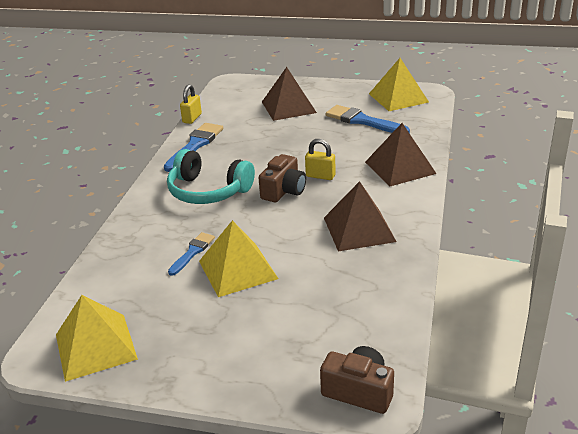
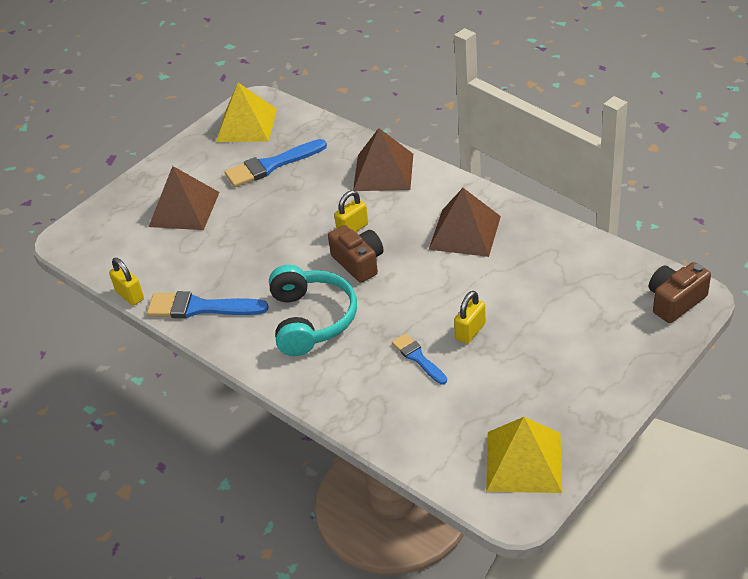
camera: 60 degrees left, 10 degrees up
blue brush [164,123,223,172] -> blue brush turned 45 degrees counterclockwise [147,291,269,318]
turquoise headphones [167,149,255,204] -> turquoise headphones turned 60 degrees counterclockwise [269,265,357,356]
yellow pyramid [199,220,279,297] -> yellow padlock [454,291,486,344]

